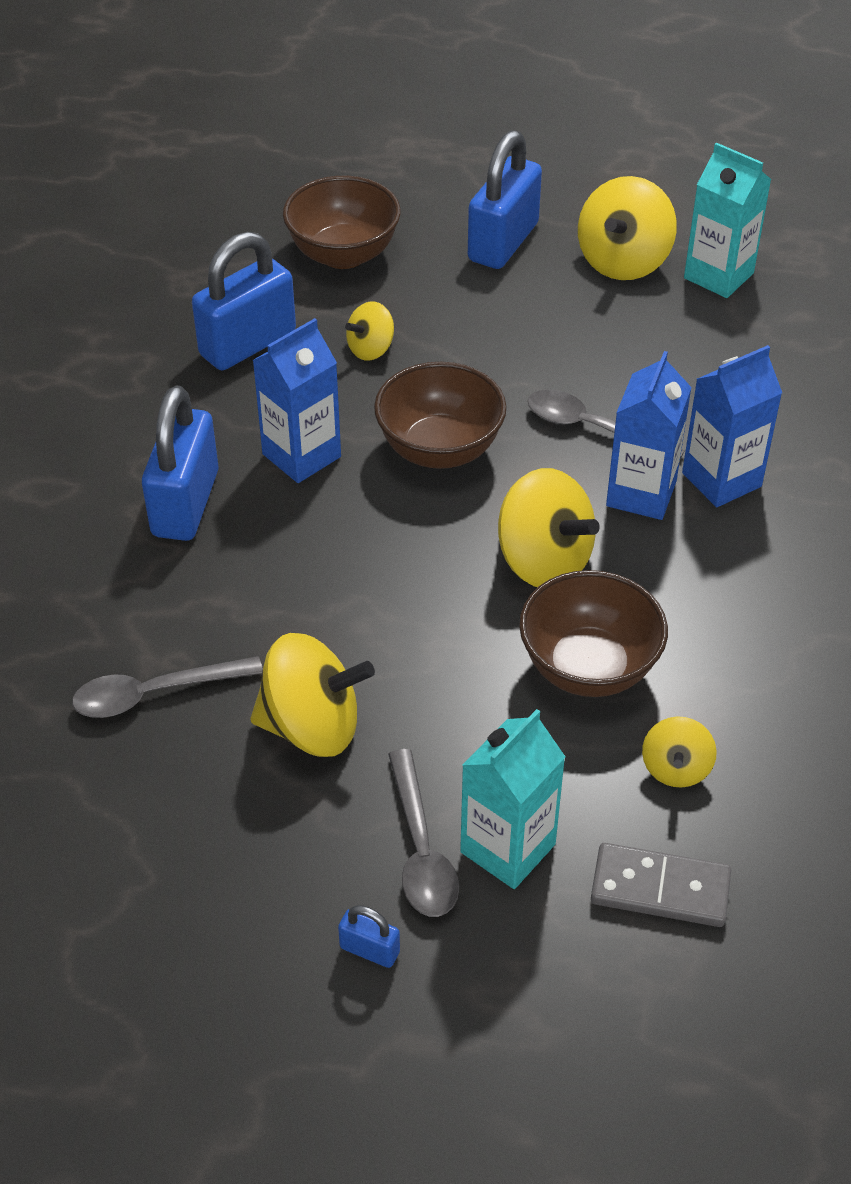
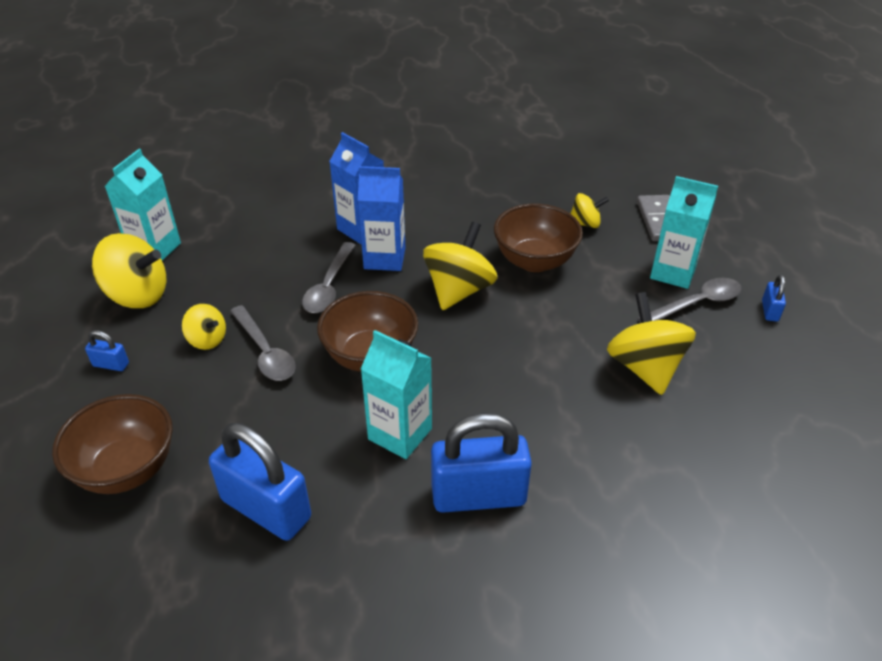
camera: 105 degrees left, 5 degrees down
grey spoon [72,656,263,718] -> grey spoon moved to [230,305,296,381]
blue carton [253,318,341,483] -> turquoise carton [361,330,432,459]
yellow spinning top [345,301,394,361] -> yellow spinning top moved to [182,304,226,350]
blue padlock [468,130,542,269] -> blue padlock [85,330,129,371], size x0.44

